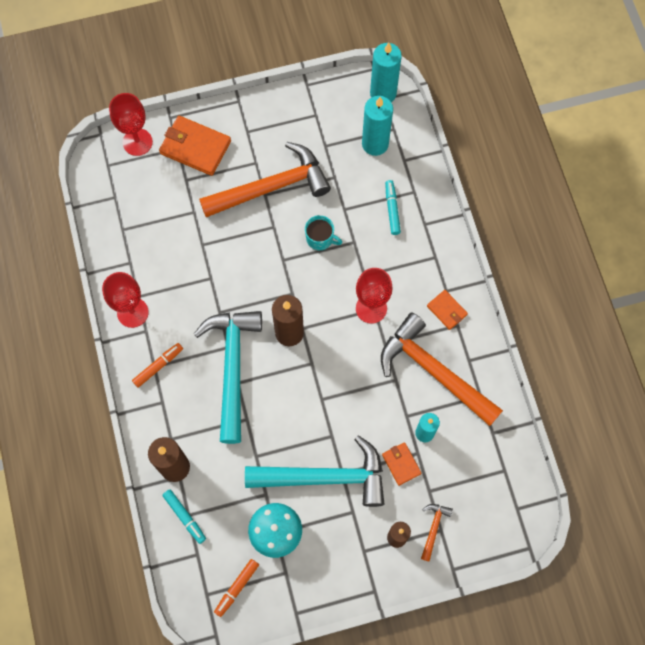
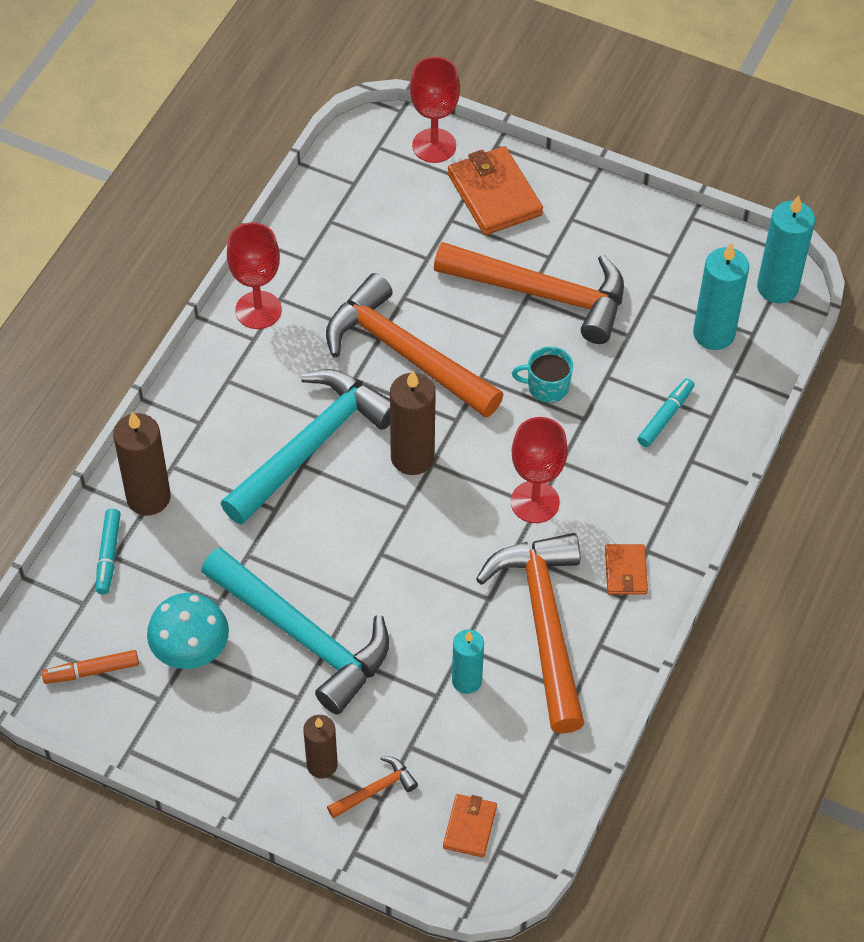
camera: 40 degrees right, 15 degrees down
orange marker [132,343,183,388] -> none
turquoise mug [305,215,342,250] -> turquoise mug turned 120 degrees clockwise [512,346,573,403]
orange wallet [382,442,422,486] -> orange wallet moved to [443,794,497,858]
none -> orange hammer [326,273,504,418]

